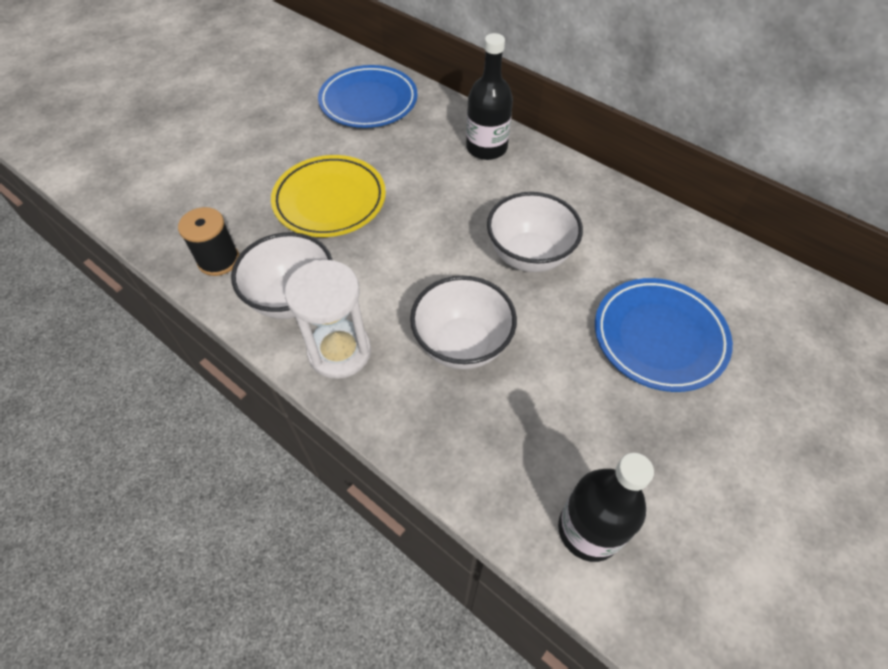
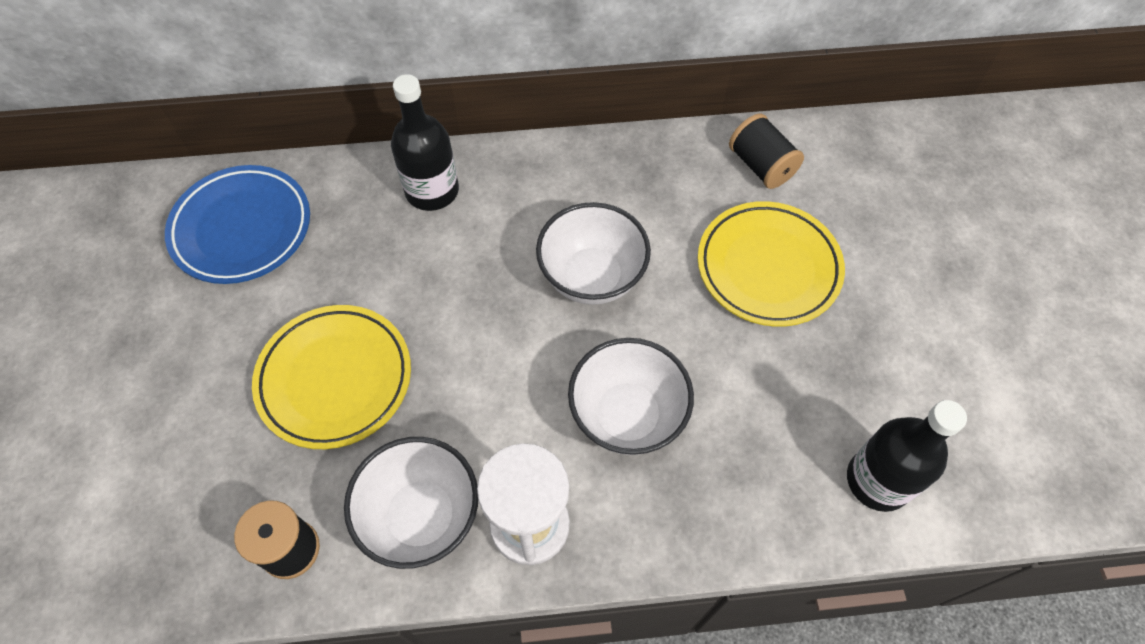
camera: 45 degrees left, 5 degrees up
blue plate [595,278,733,392] -> yellow plate [698,201,845,327]
none -> black spool [729,114,804,189]

